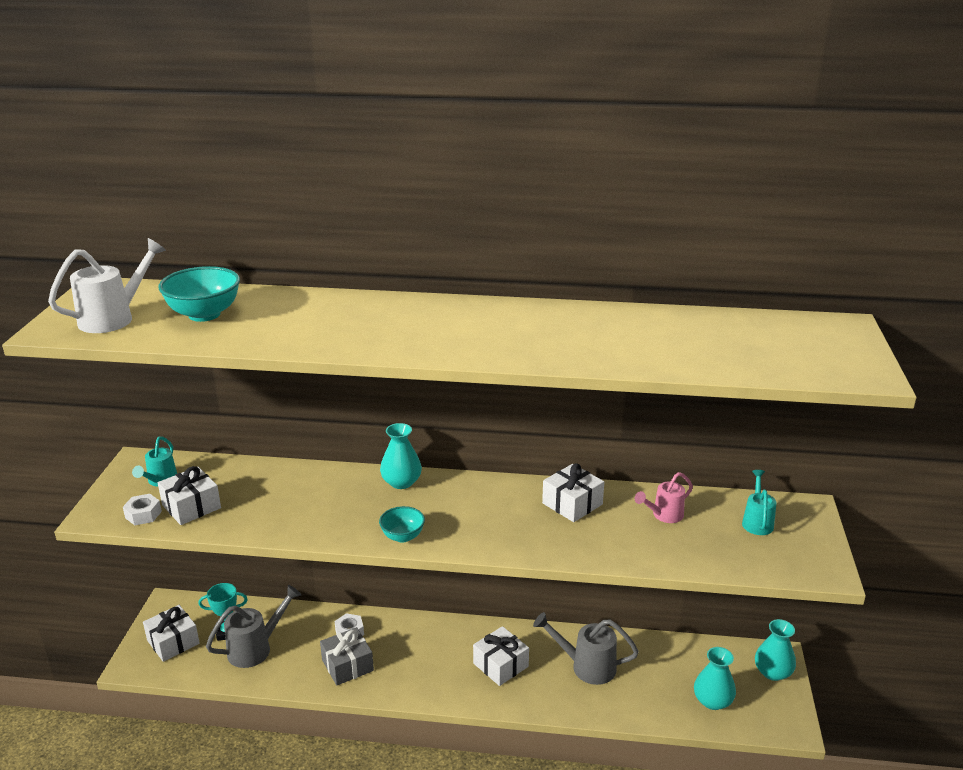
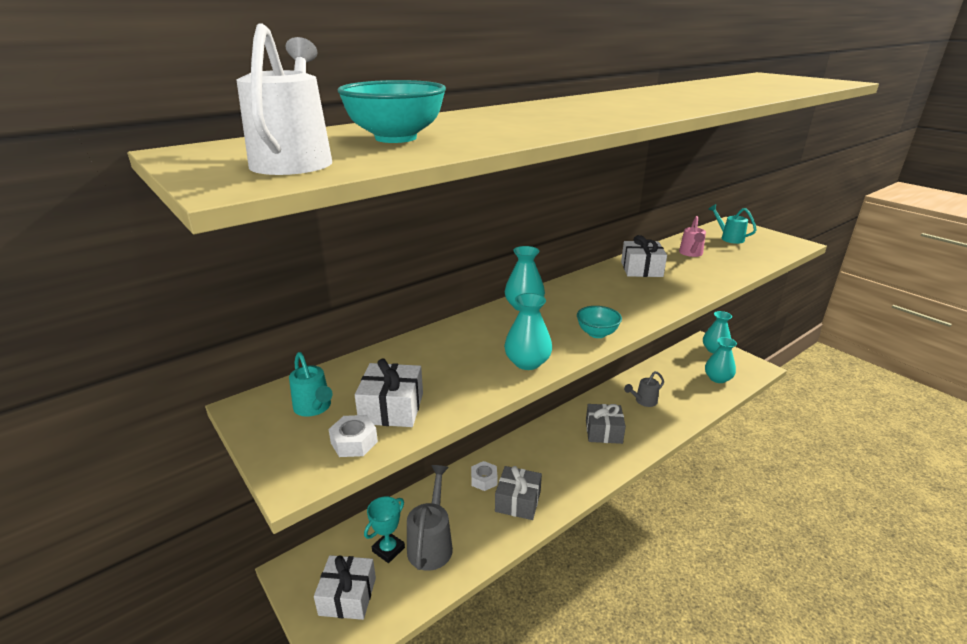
camera: 45 degrees left, 0 degrees up
white gift [473,626,529,686] -> grey gift [586,404,626,444]
grey watering can [533,612,639,685] -> grey watering can [624,371,664,407], size x0.64
none -> turquoise vase [504,293,552,370]

